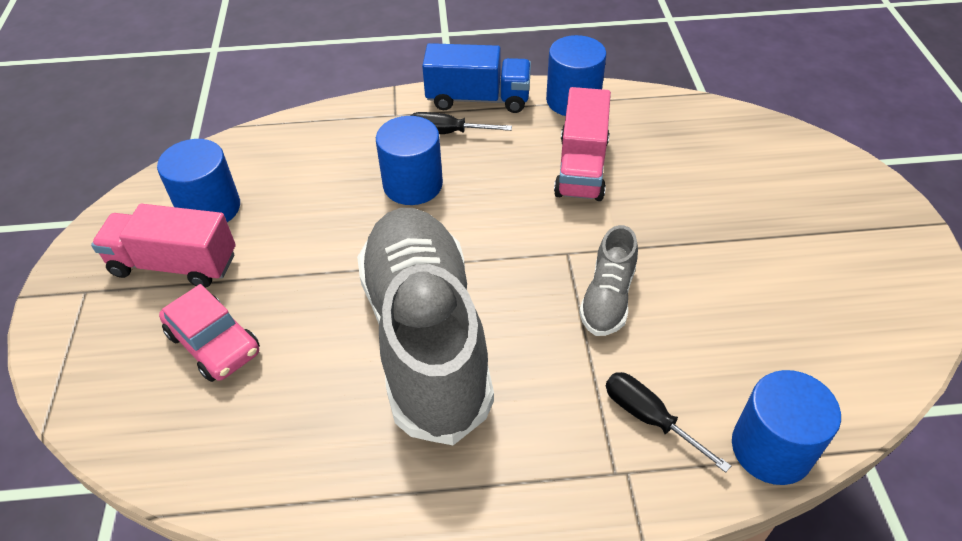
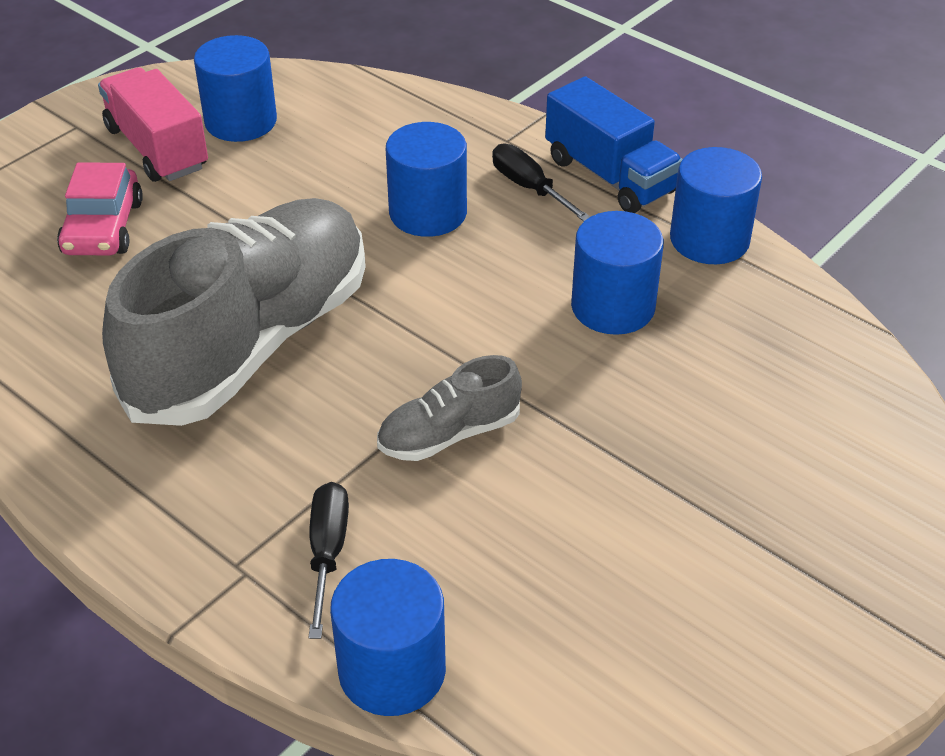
camera: 45 degrees right, 5 degrees down
pink truck [554,87,611,201] -> blue cylinder [571,211,664,335]

